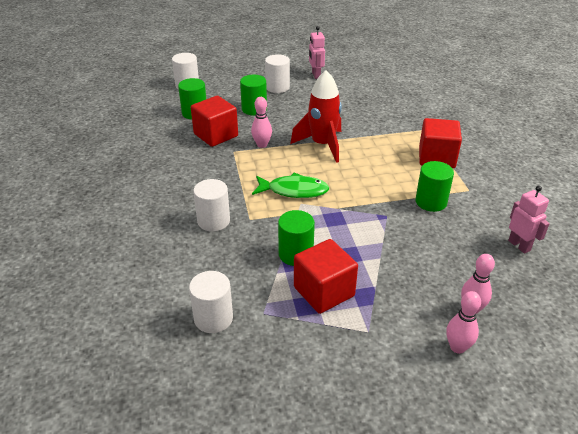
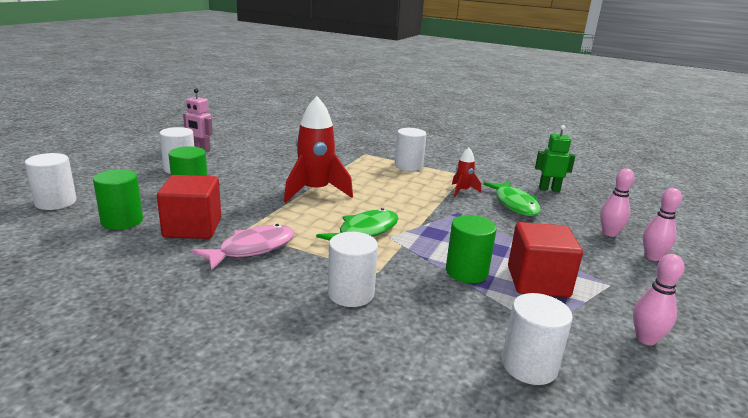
camera: 55 degrees left, 15 degrees down
pink bowling pin [251,97,272,148] -> pink bowling pin moved to [633,254,685,345]
green cylinder [416,161,454,212] -> red rocket [452,148,481,197]
red cube [419,118,462,168] -> white cylinder [395,128,427,171]
pink robot [508,186,550,254] -> green robot [535,125,575,192]
none -> pink fish [192,224,295,270]
none -> green fish [483,182,540,216]

